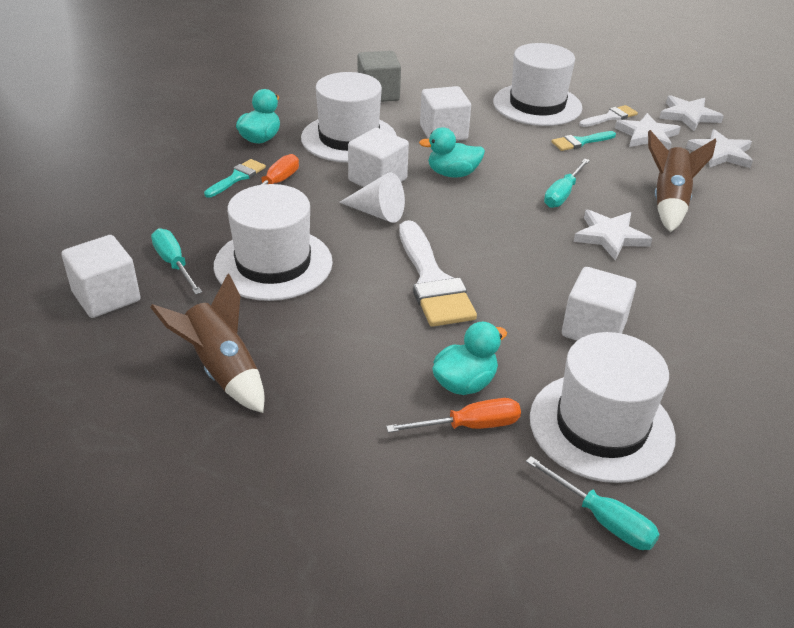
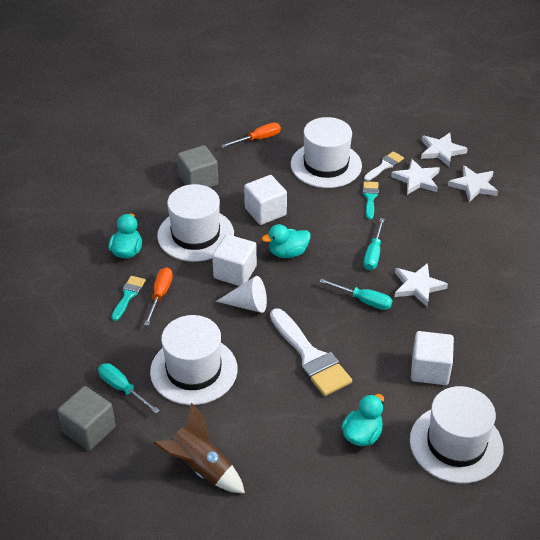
camera: 15 degrees left, 5 degrees up
white cube [62,235,141,318] -> grey cube [57,386,116,451]
orange screwdriver [386,398,521,433] -> orange screwdriver moved to [221,123,281,148]
turquoise screwdriver [526,456,660,550] -> turquoise screwdriver moved to [319,279,393,310]
turquoise brush [552,131,616,151] -> turquoise brush turned 135 degrees clockwise [363,181,379,220]
brown rocket [648,130,716,232] -> none

